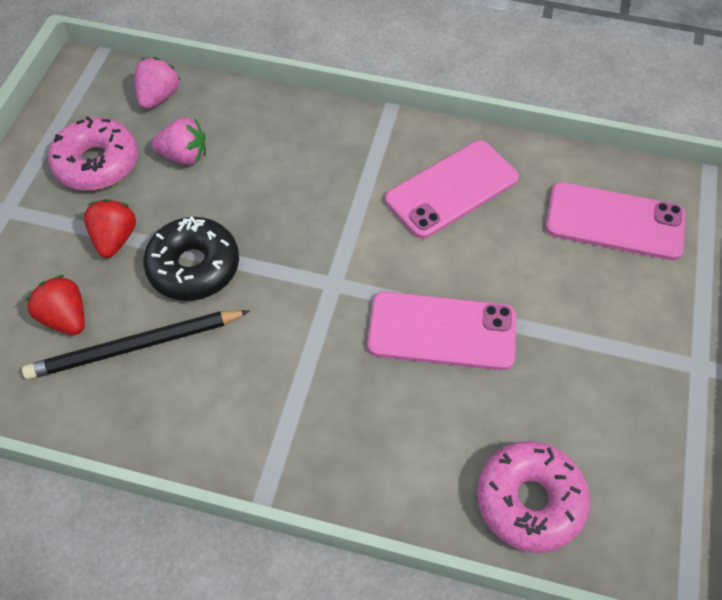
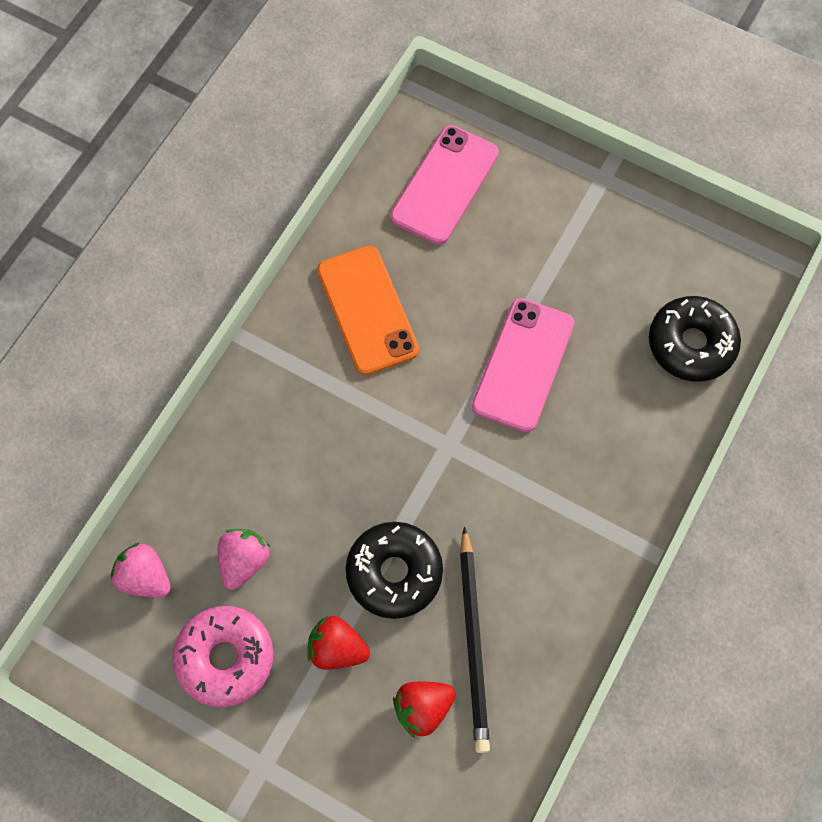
camera: 75 degrees left, 10 degrees up
pink phone [385,140,519,239] -> orange phone [317,245,419,375]
pink donut [477,441,590,553] -> black donut [649,296,741,382]

